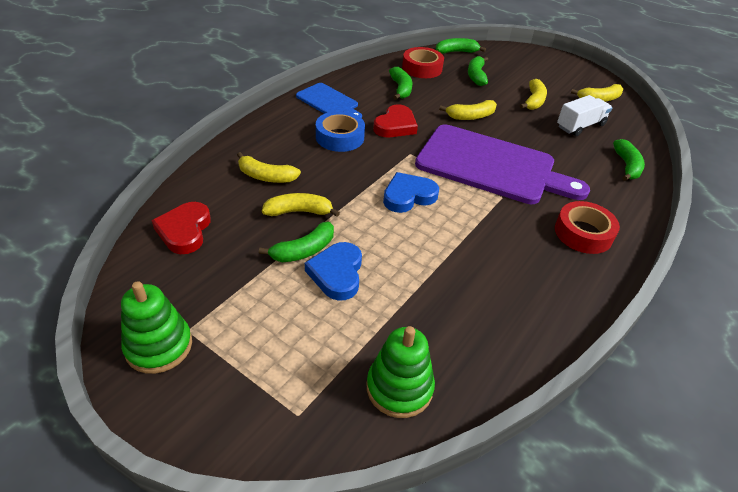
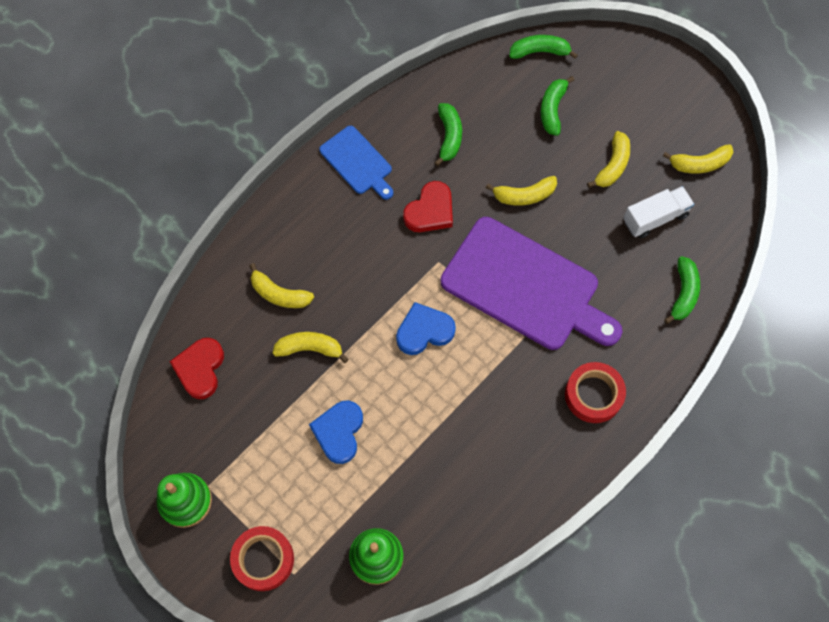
camera: 10 degrees right, 25 degrees up
green banana [259,222,334,262] -> none
blue tape [316,111,365,152] -> none
red tape [402,47,444,78] -> red tape moved to [230,526,294,591]

